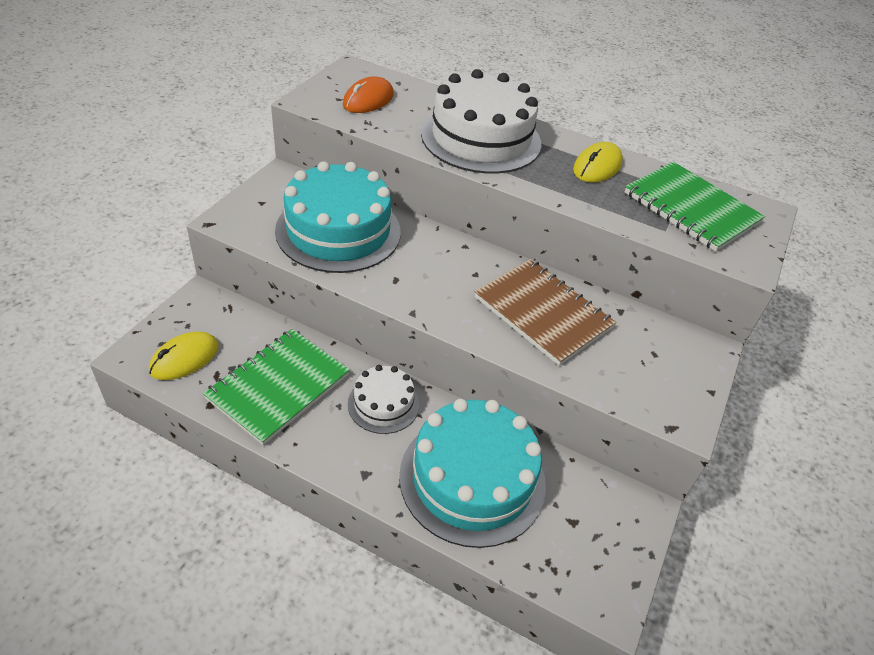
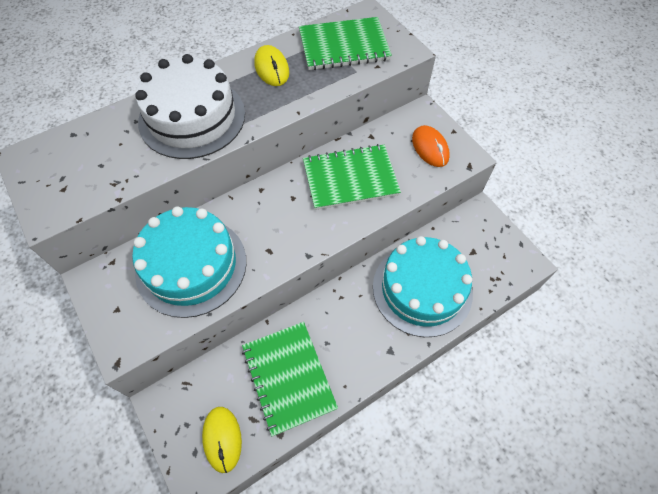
camera: 55 degrees left, 15 degrees up
orange mouse [343,76,394,113] -> orange mouse moved to [412,125,450,167]
white cake [348,365,419,434] -> none
brown notebook [474,259,616,366] -> green notebook [303,144,401,210]

